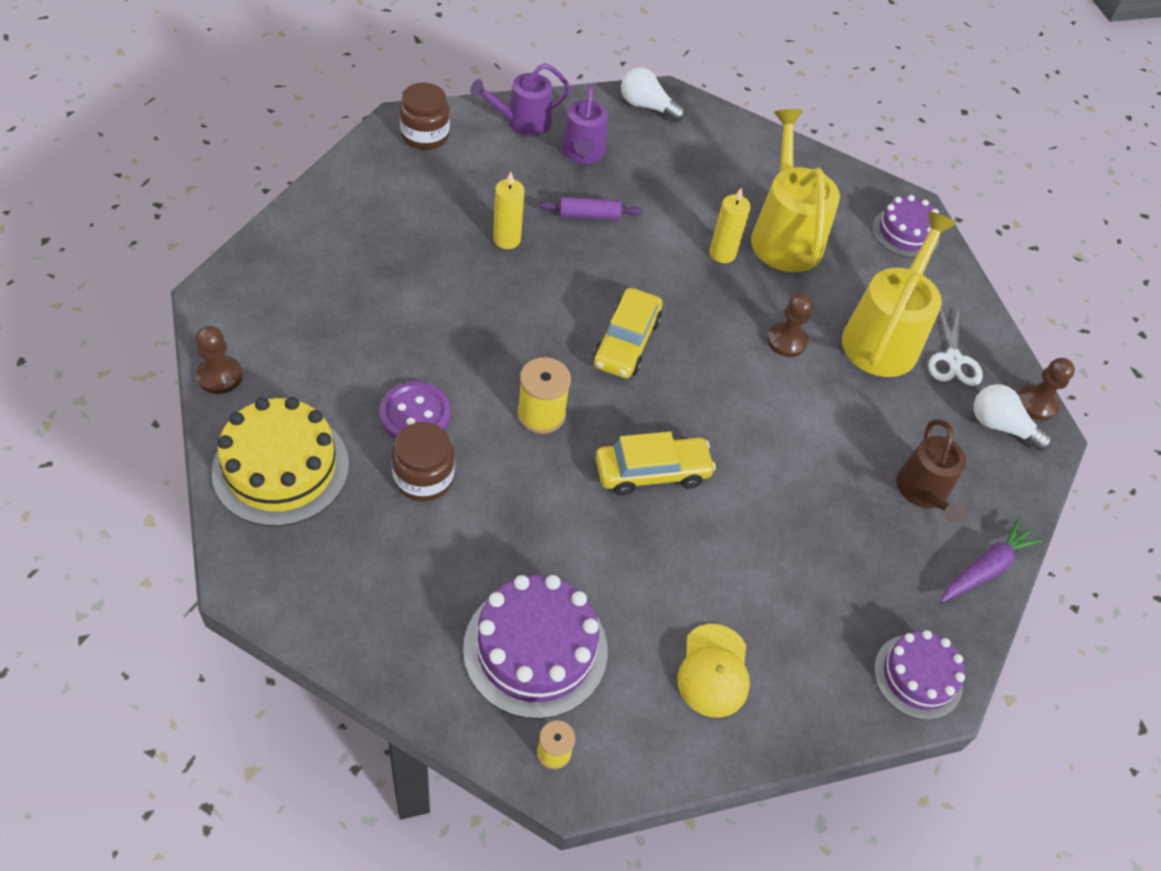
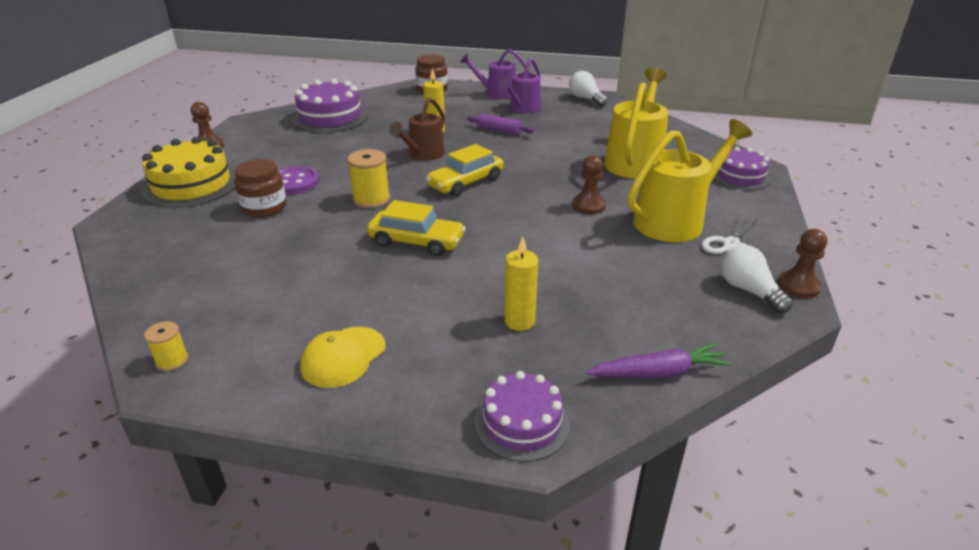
camera: 35 degrees right, 20 degrees down
purple cake [463,575,608,719] -> purple cake moved to [291,79,368,133]
yellow candle [709,187,751,263] -> yellow candle moved to [505,237,538,331]
brown watering can [897,419,967,523] -> brown watering can moved to [389,98,445,161]

